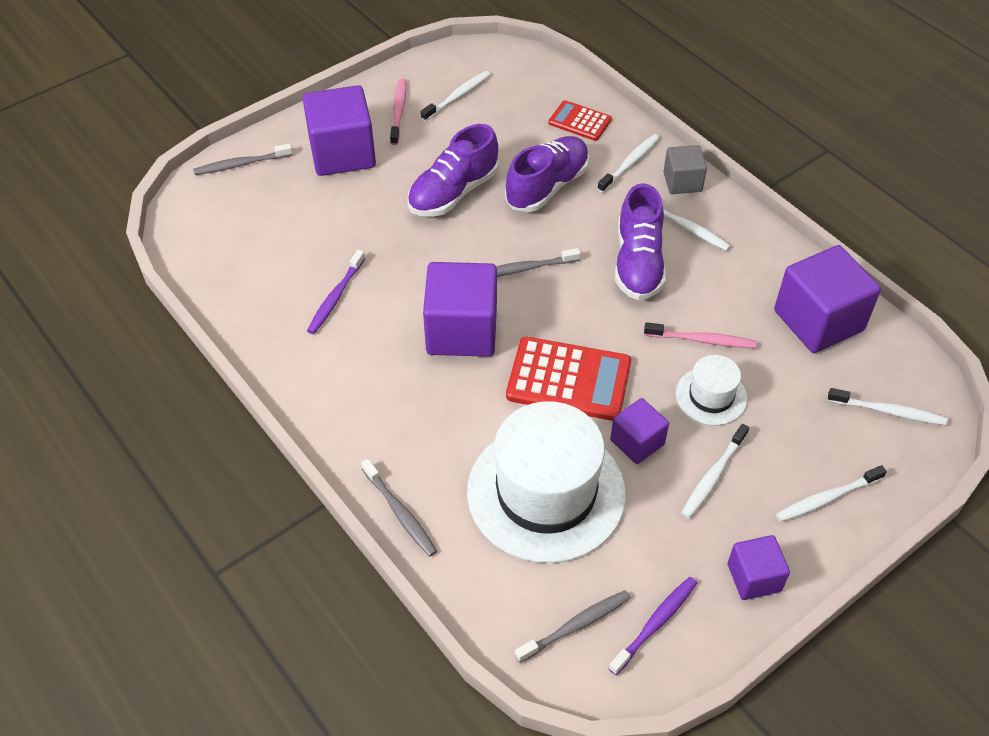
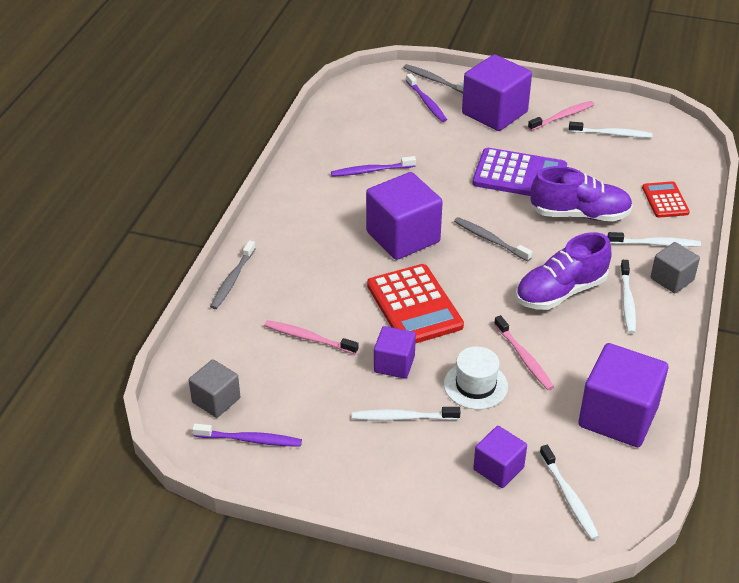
camera: 55 degrees right, 10 degrees down
purple shoe [407,124,499,217] -> purple calculator [472,148,567,196]
white hat [467,401,626,563] -> pink toothbrush [264,320,358,354]
grey toothbrush [515,590,630,663] -> grey cube [189,359,241,418]
purple cube [727,535,790,600] -> purple cube moved to [473,426,527,488]
white toothbrush [776,465,887,522] -> none
none -> purple toothbrush [406,73,447,122]

